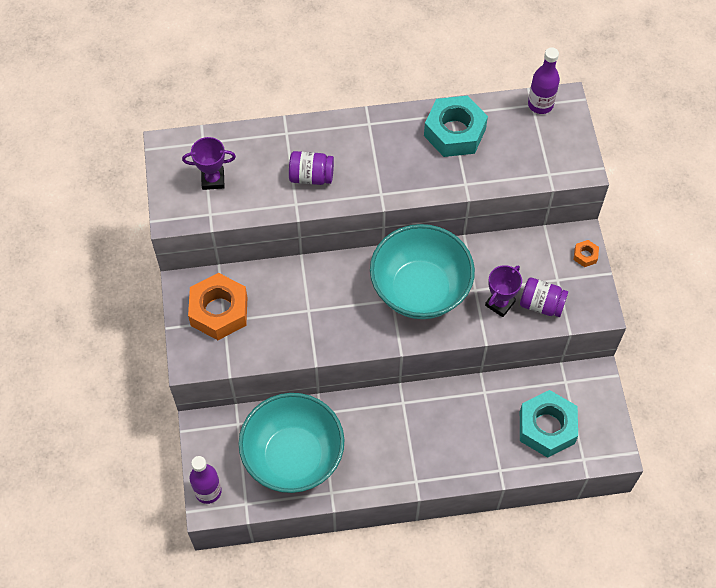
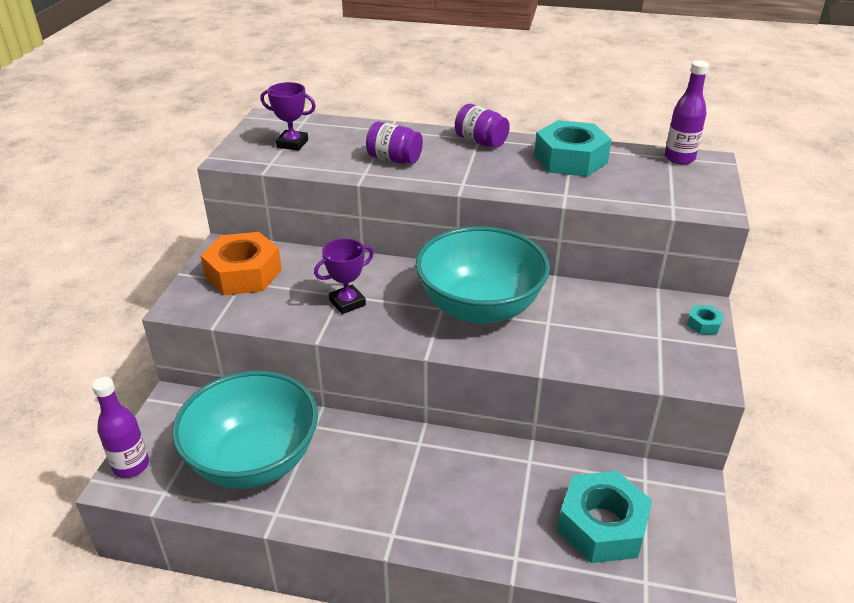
camera: 20 degrees right, 25 degrees down
purple trophy [485,265,522,317] -> purple trophy moved to [314,238,374,314]
purple jar [520,278,568,317] -> purple jar moved to [455,104,510,148]
orange nut [574,240,599,267] -> turquoise nut [687,305,724,334]

